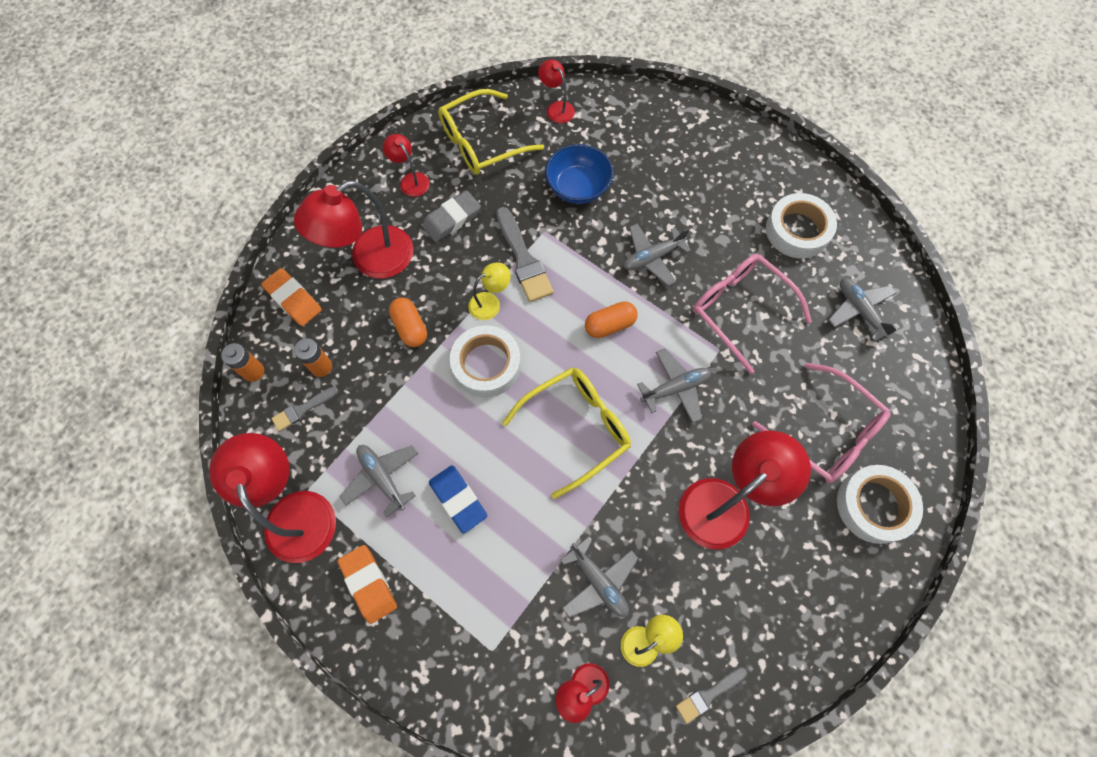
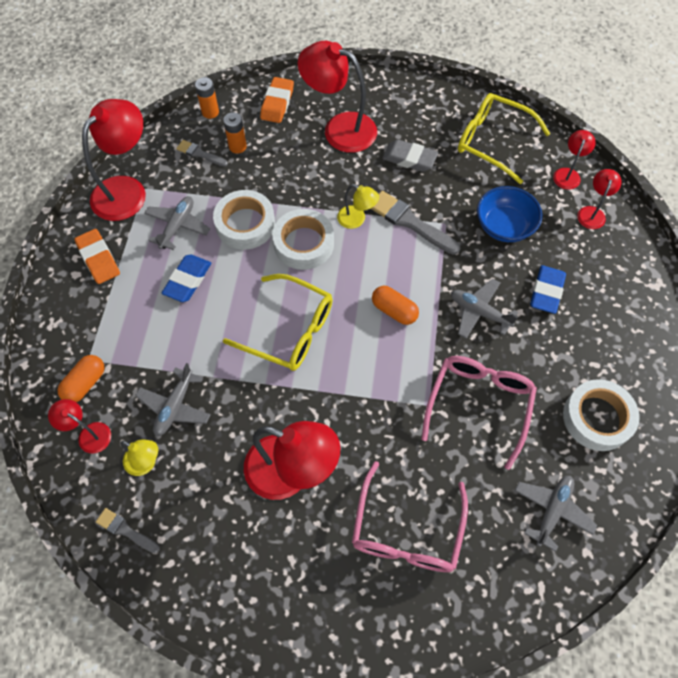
camera: 60 degrees right, 5 degrees down
orange eraser [337,545,397,624] -> orange eraser turned 60 degrees counterclockwise [74,229,120,284]
red lamp [383,134,430,197] -> red lamp moved to [577,169,621,229]
orange capsule [389,297,427,347] -> orange capsule moved to [58,355,105,402]
grey brush [497,207,554,302] -> grey brush turned 90 degrees clockwise [370,191,461,255]
grey plane [637,348,711,423] -> none
white tape [837,465,923,544] -> white tape moved to [213,190,275,250]
none -> blue eraser [530,265,566,314]

